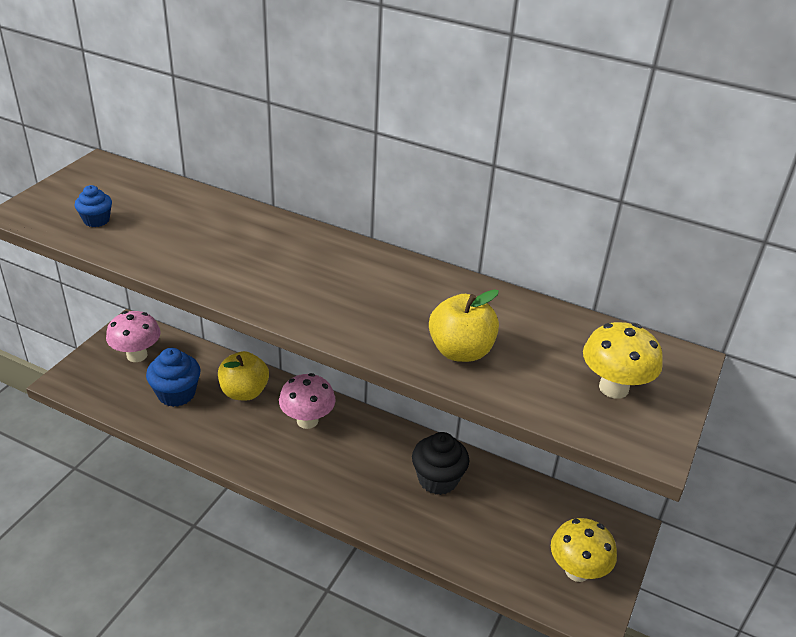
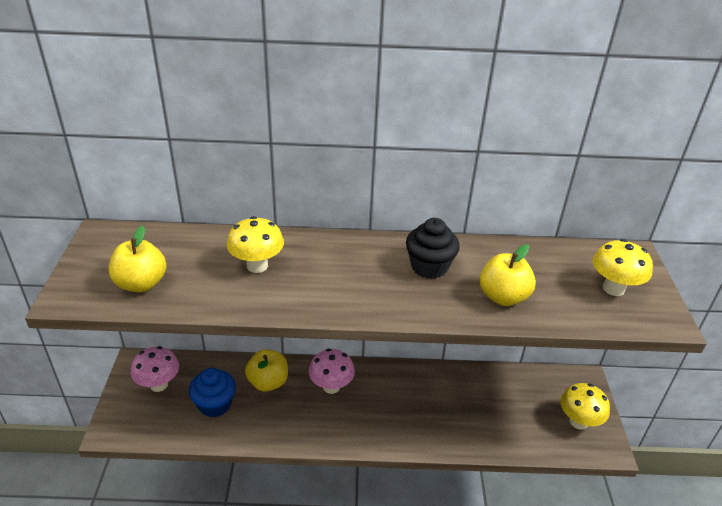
camera: 25 degrees left, 0 degrees up
blue cupcake [74,185,112,227] -> yellow apple [109,226,167,292]
black cupcake [412,432,469,495] -> black cupcake moved to [406,218,460,279]
none -> yellow mushroom [227,216,284,273]

